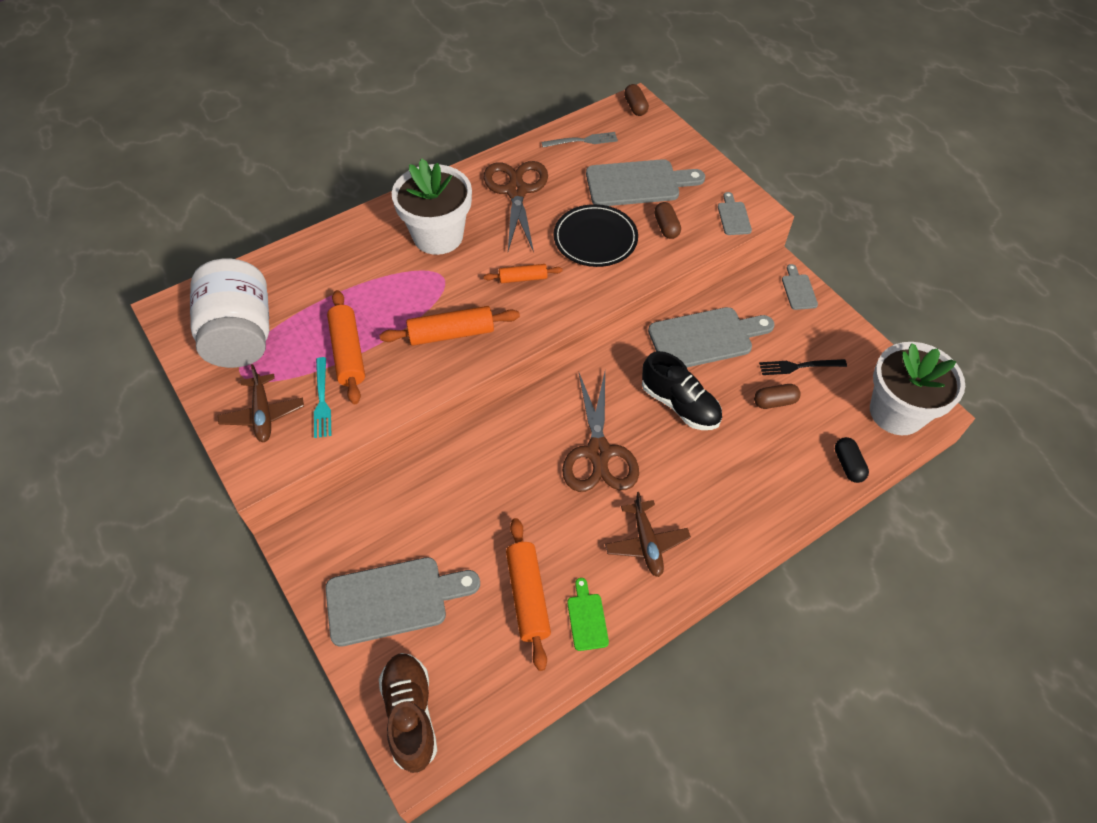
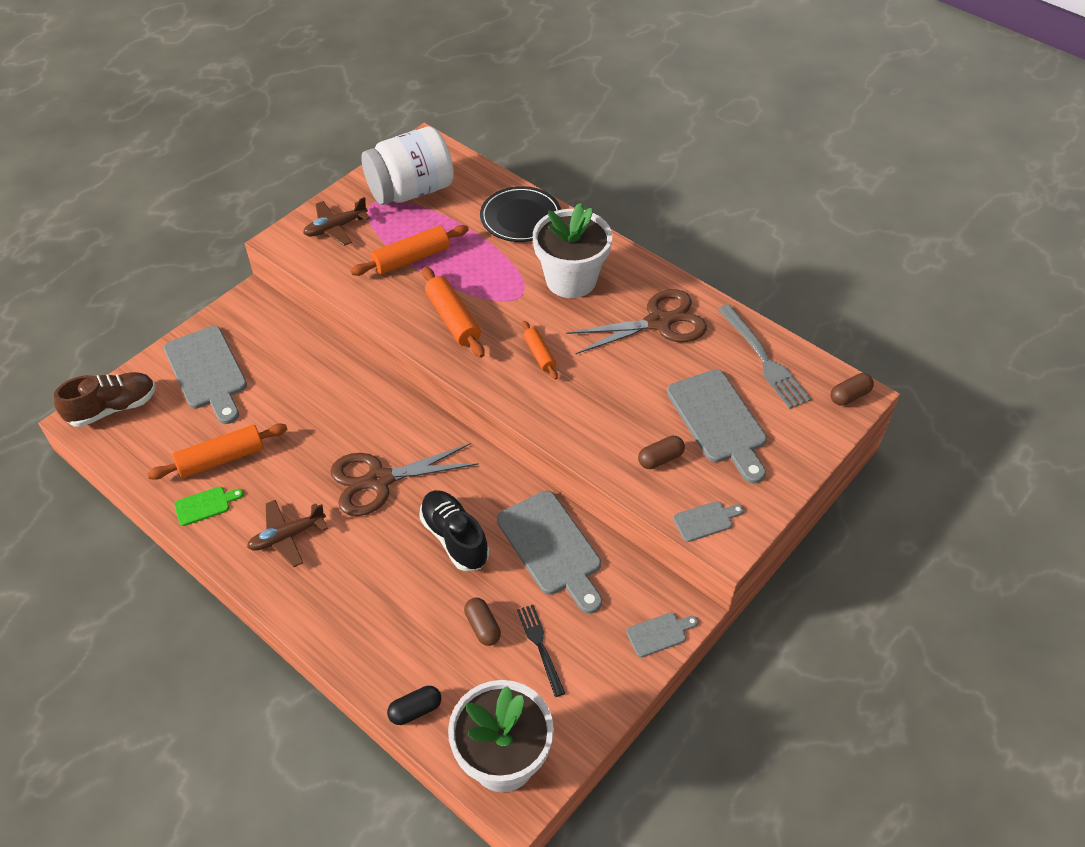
camera: 75 degrees right, 5 degrees down
turquoise fork [314,357,331,438] -> none
grey fork [542,132,618,147] -> grey fork [718,304,811,409], size x1.58
black plate [553,204,638,267] -> black plate moved to [480,186,561,242]
black shoe [642,351,722,430] -> black shoe turned 120 degrees clockwise [419,490,489,571]

